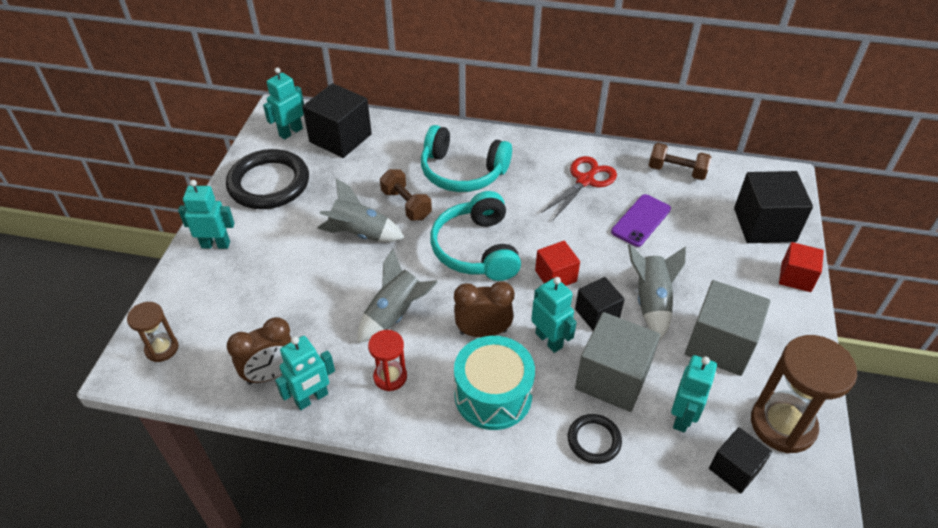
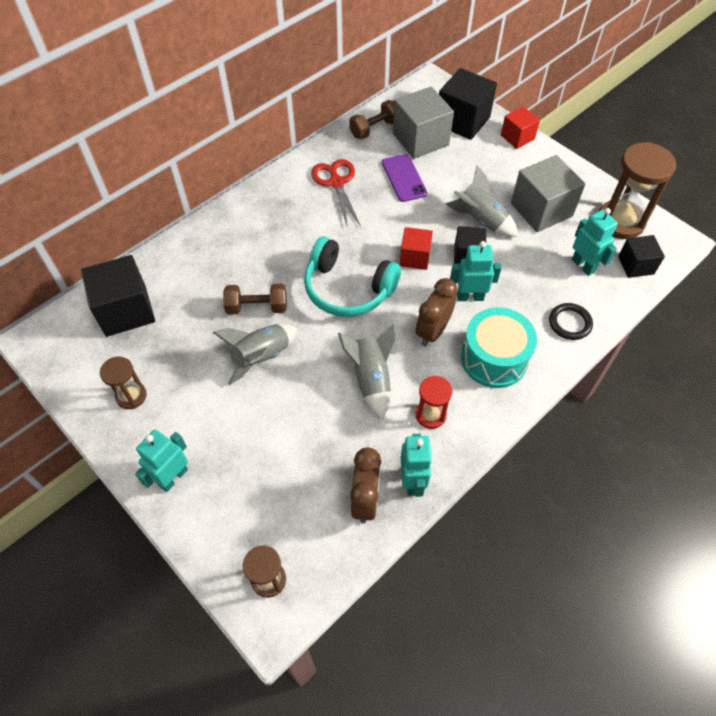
camera: 55 degrees left, 10 degrees up
black ring [226,149,309,209] -> brown hourglass [100,357,147,409]
turquoise robot [263,68,304,140] -> none
turquoise headphones [421,125,512,192] -> none
grey cube [575,312,660,412] -> grey cube moved to [393,87,454,159]

